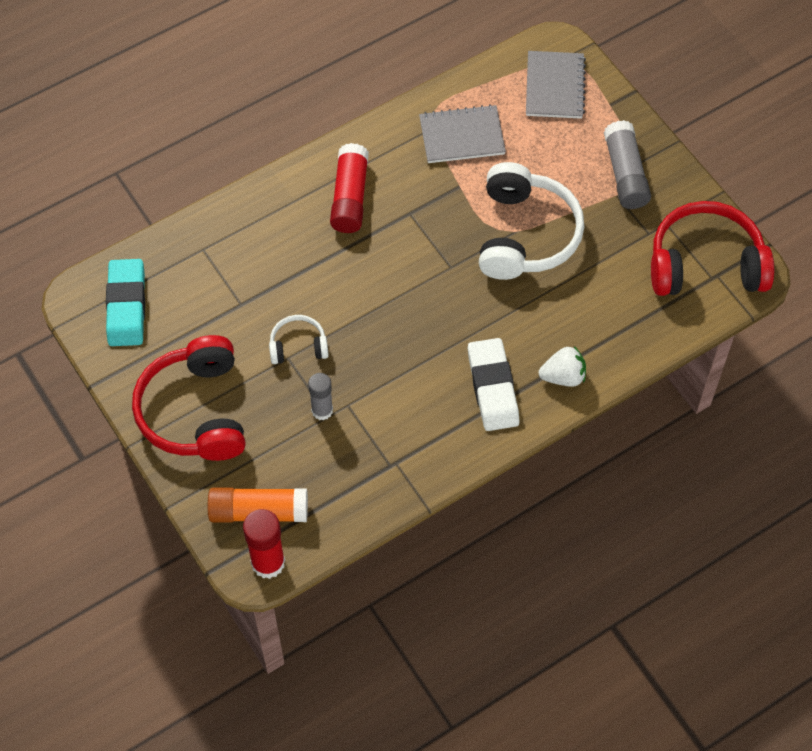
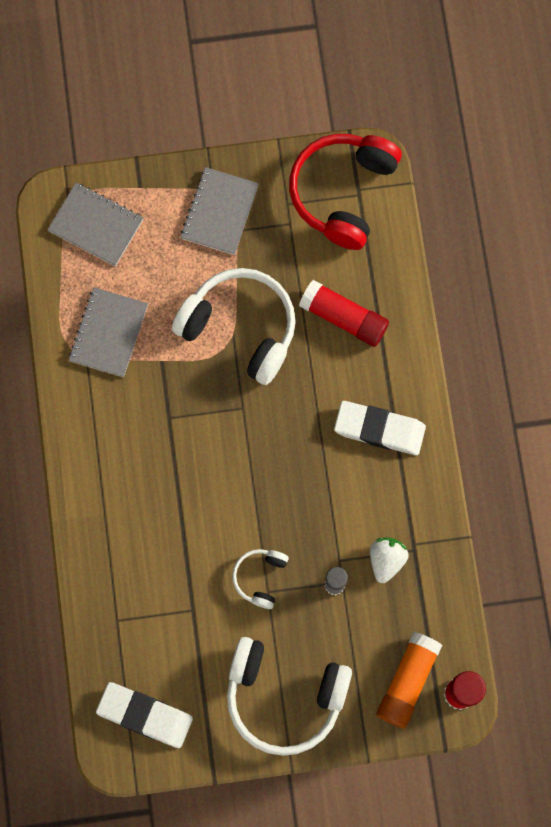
camera: 65 degrees left, 15 degrees up
turquoise eraser [106,259,145,346] -> white eraser [96,682,193,748]
red headphones [132,335,246,461] -> white headphones [227,637,352,756]
red glue stick [330,143,369,233] -> red glue stick moved to [299,280,389,347]
white strawberry [539,346,586,387] -> white strawberry moved to [370,538,409,583]
grey glue stick [604,120,651,209] -> grey notebook [181,167,259,255]

